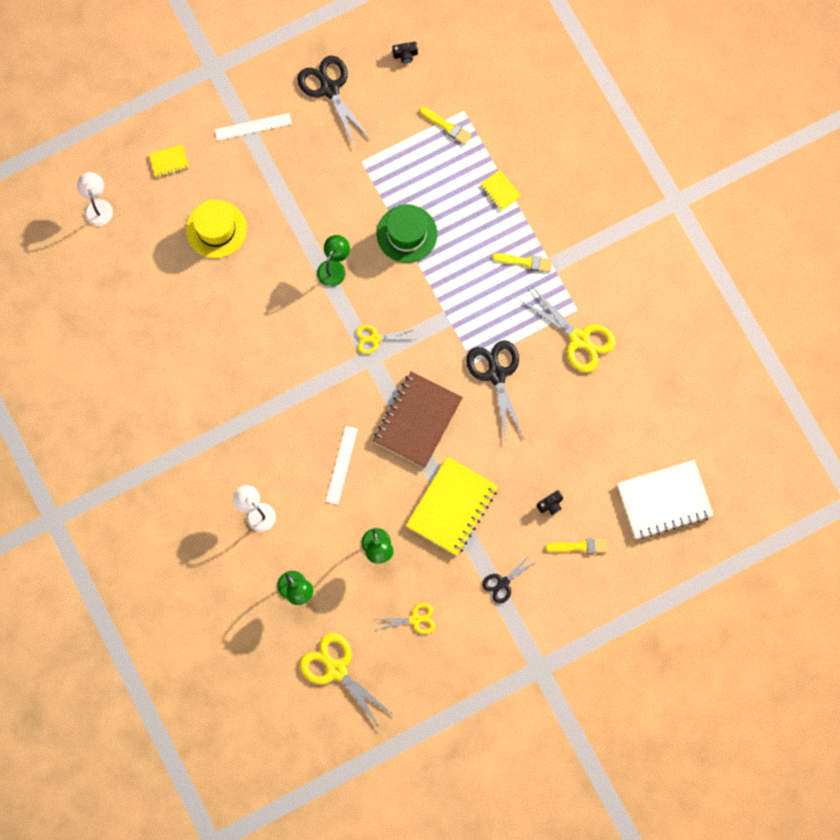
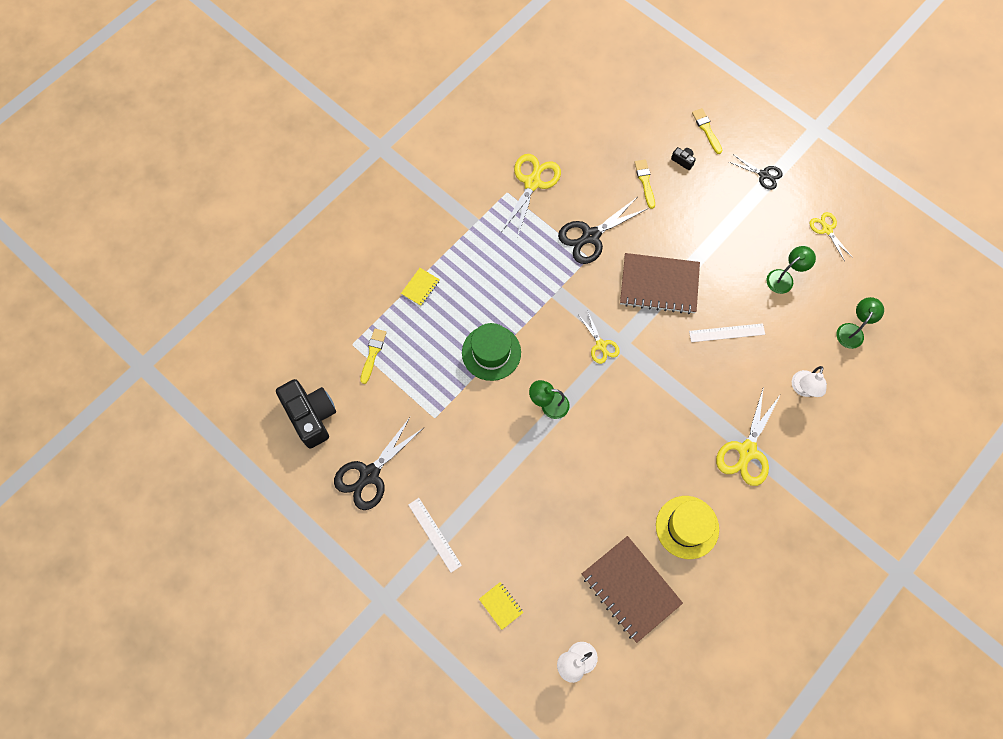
camera: 110 degrees left, 5 degrees down
yellow hat [186,200,247,258] -> yellow hat moved to [656,496,719,559]
yellow scissors [300,633,395,728] -> yellow scissors moved to [716,386,781,486]
black camera [392,42,418,63] -> black camera [276,379,336,449], size x2.49
yellow notebook [406,457,498,556] -> none
yellow brush [492,253,552,272] -> yellow brush moved to [634,159,655,209]
white notebook [617,460,714,540] -> none
none -> brown notebook [582,536,683,643]

